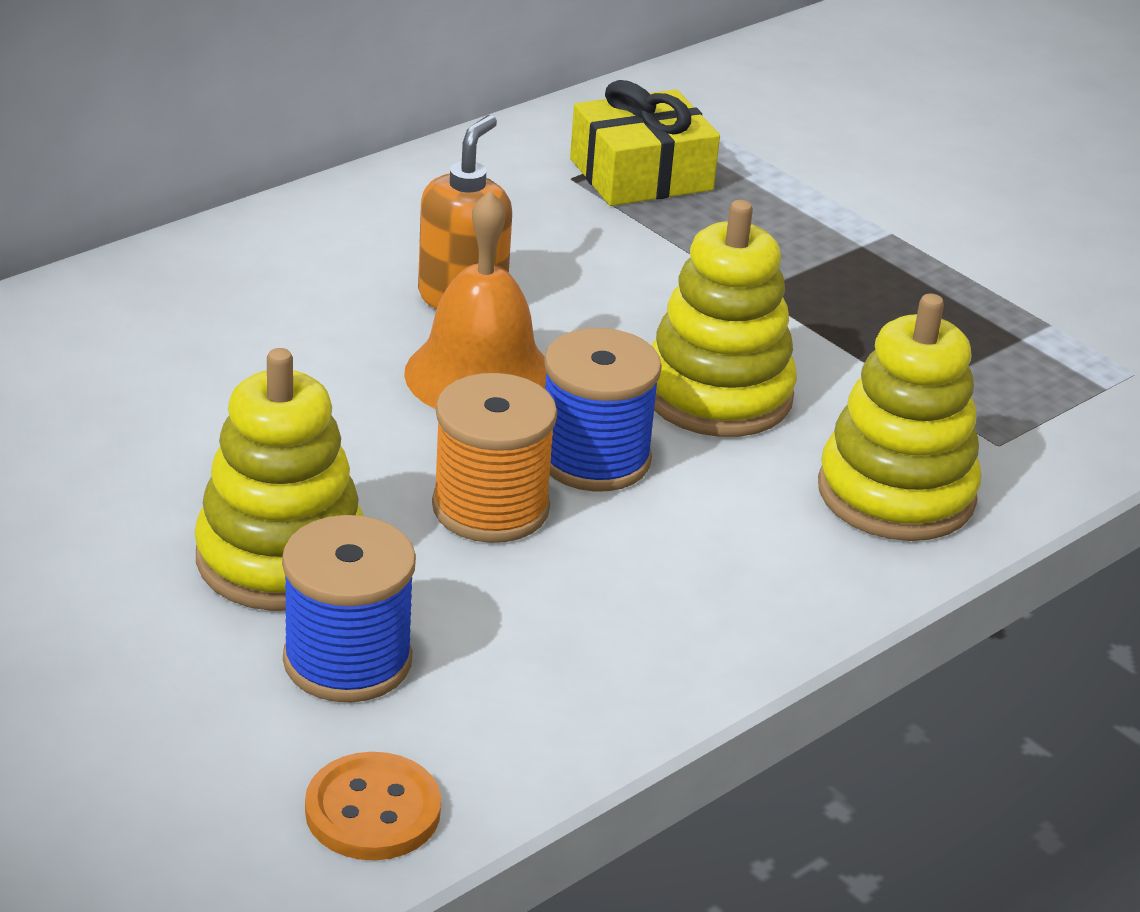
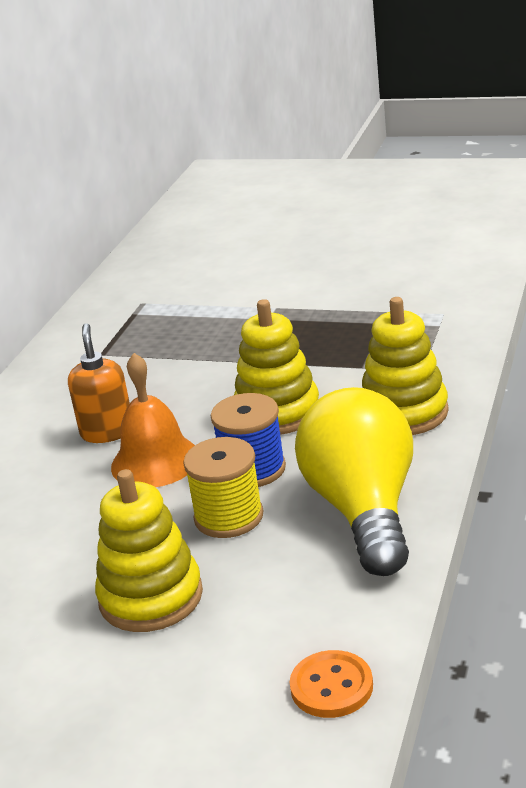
camera: 25 degrees left, 5 degrees down
blue spool [282,515,416,702] -> none
orange spool [432,373,557,543] -> yellow spool [183,437,263,538]
yellow gift [570,80,720,206] -> none
none -> yellow light bulb [295,387,413,576]

